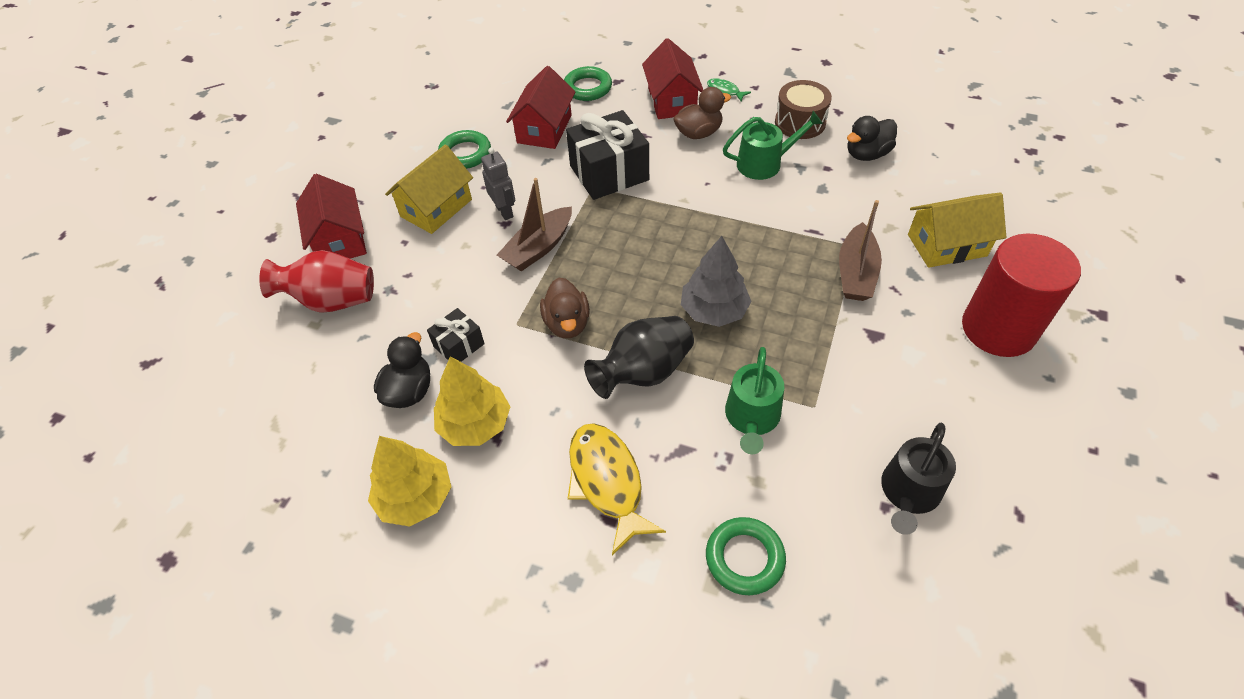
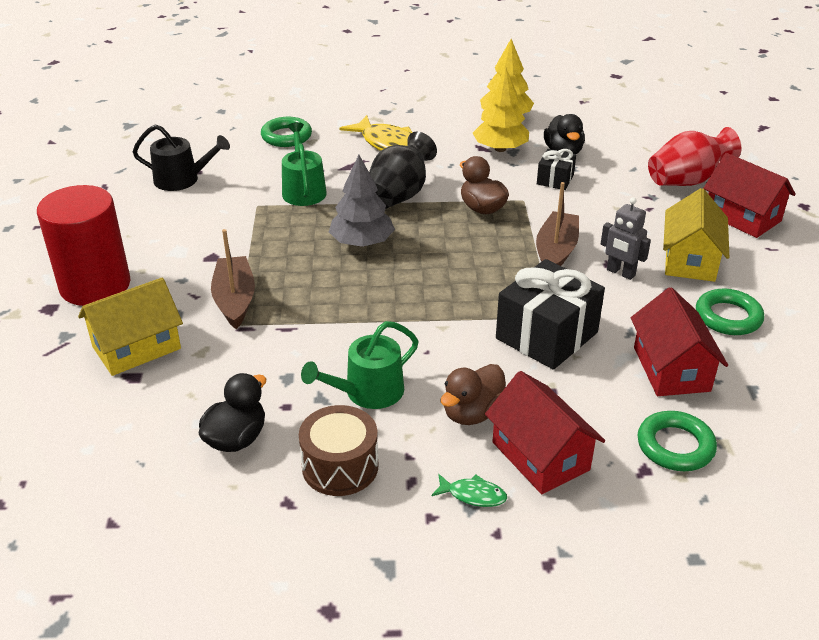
camera: 155 degrees right, 15 degrees down
black watering can [881,423,956,535] -> black watering can turned 90 degrees clockwise [132,125,230,191]

